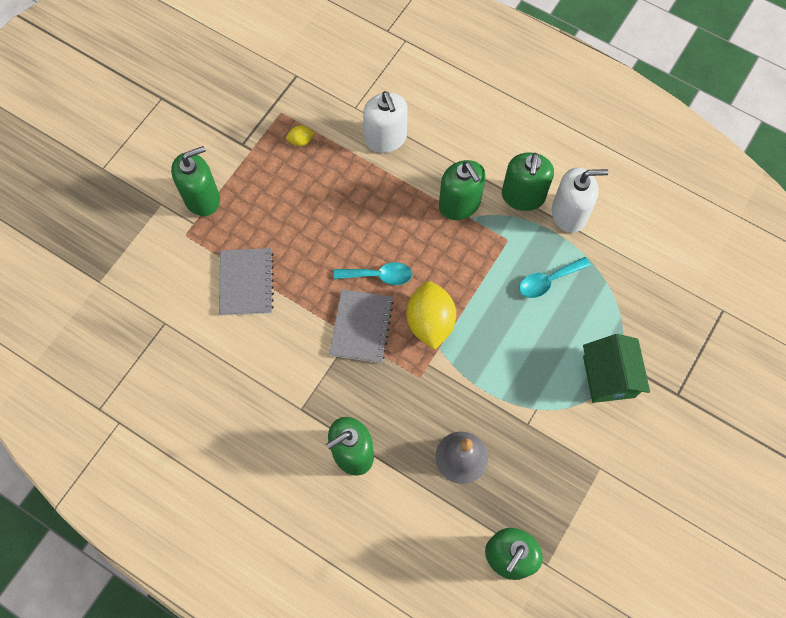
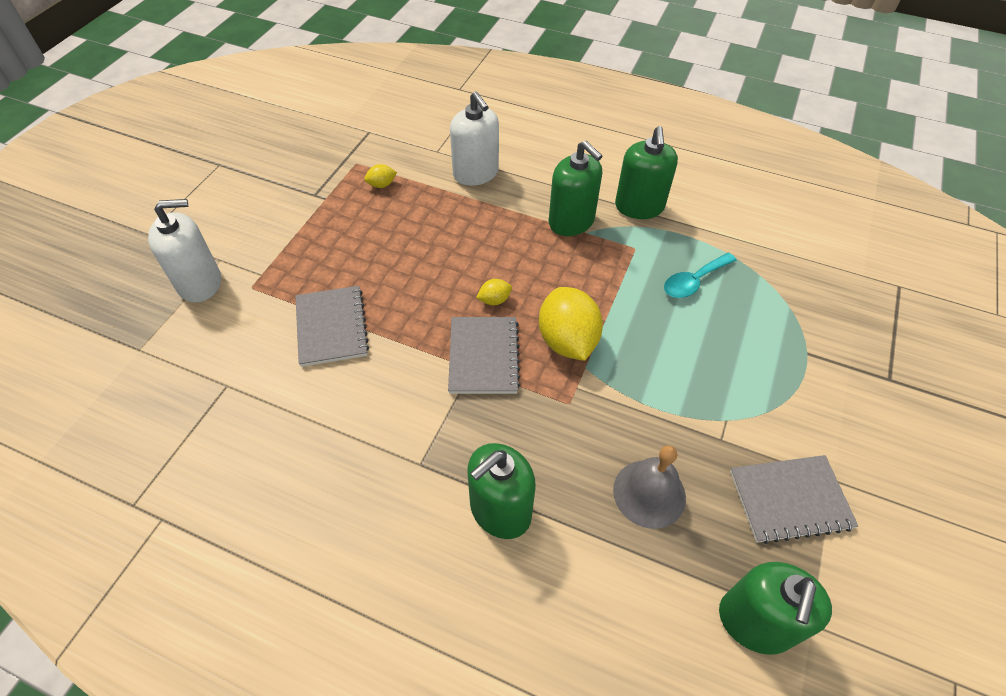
camera: 10 degrees left, 15 degrees down
green soap dispenser [171,146,220,216] -> none
turquoise spoon [333,262,412,285] -> yellow lemon [476,279,512,305]
white soap dispenser [552,168,609,233] -> white soap dispenser moved to [148,199,221,303]
green house [583,334,650,403] -> none
none -> grey notebook [730,455,858,544]

